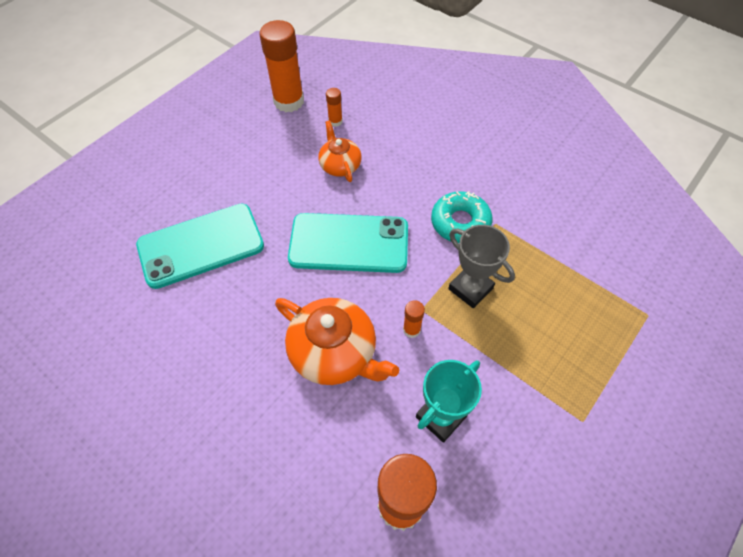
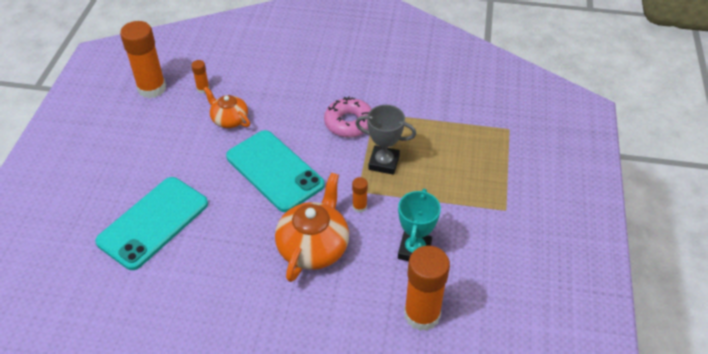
camera: 30 degrees left, 10 degrees down
orange teapot [275,298,399,385] -> orange teapot turned 75 degrees counterclockwise [275,173,349,282]
turquoise phone [288,213,408,273] -> turquoise phone turned 75 degrees clockwise [226,130,325,212]
turquoise donut [431,191,493,243] -> pink donut [324,96,371,137]

